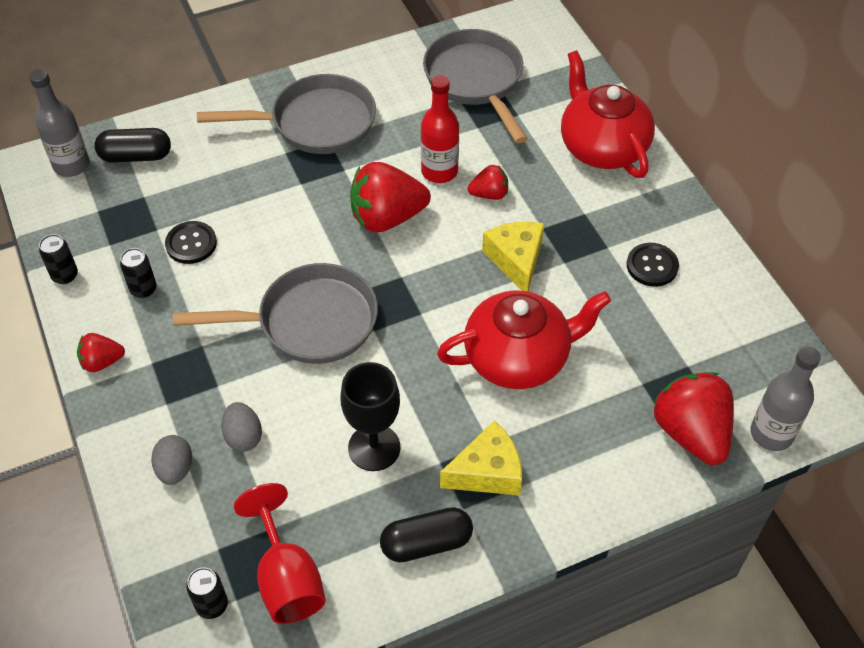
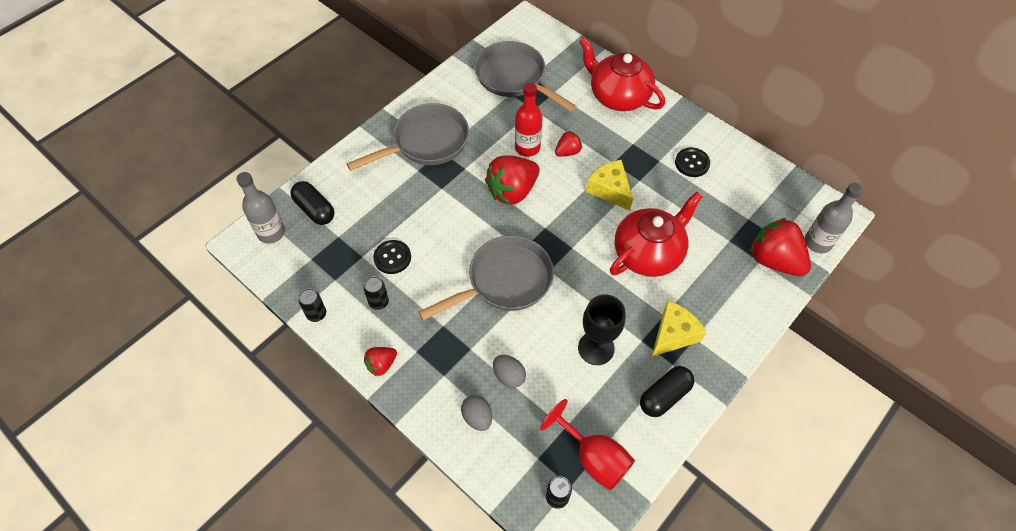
camera: 25 degrees left, 5 degrees up
black capsule [94,128,171,163] -> black capsule turned 75 degrees clockwise [290,181,335,225]

